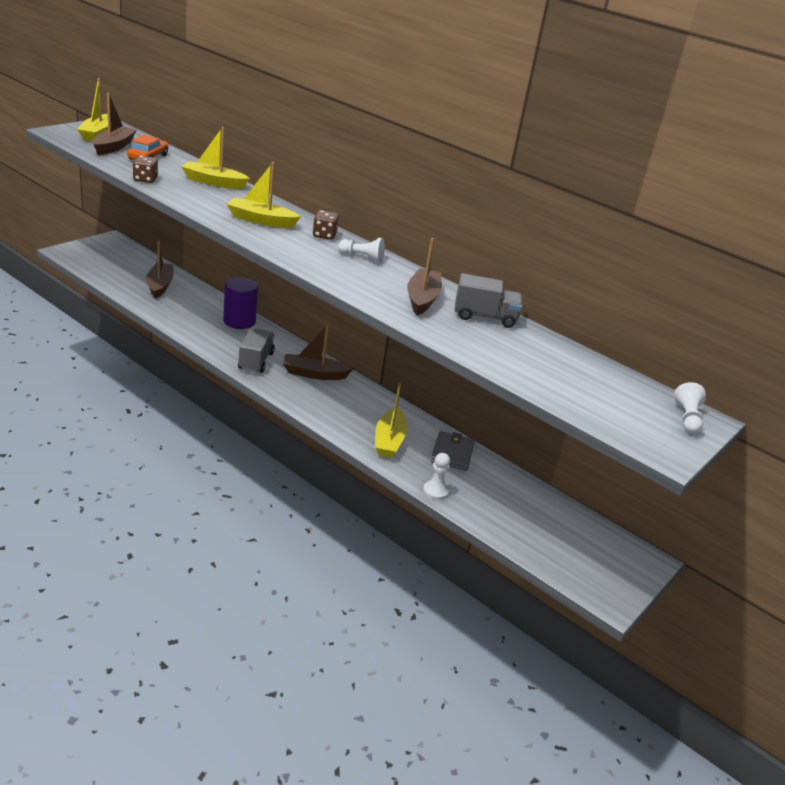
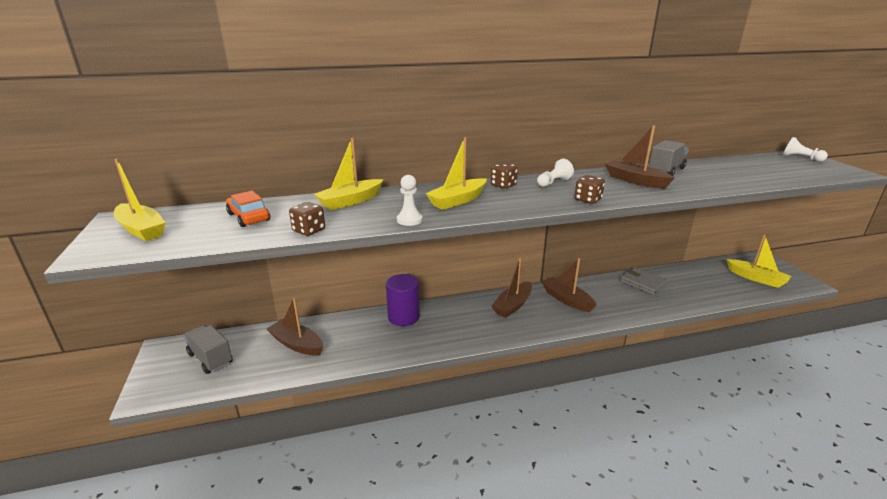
camera: 50 degrees left, 5 degrees down
brown boat [92,93,137,155] -> brown boat moved to [542,258,597,312]
grey truck [238,329,275,373] -> grey truck moved to [183,325,233,374]
yellow boat [375,383,408,458] -> yellow boat moved to [727,234,791,288]
white pawn [423,453,450,500] -> white pawn moved to [397,175,423,226]
none -> brown dice [574,175,605,204]

